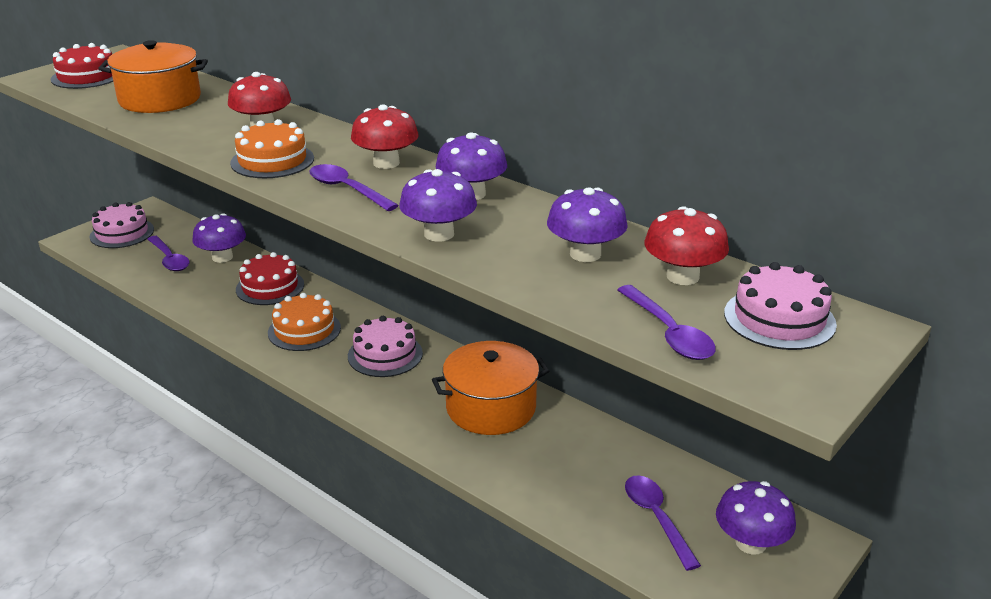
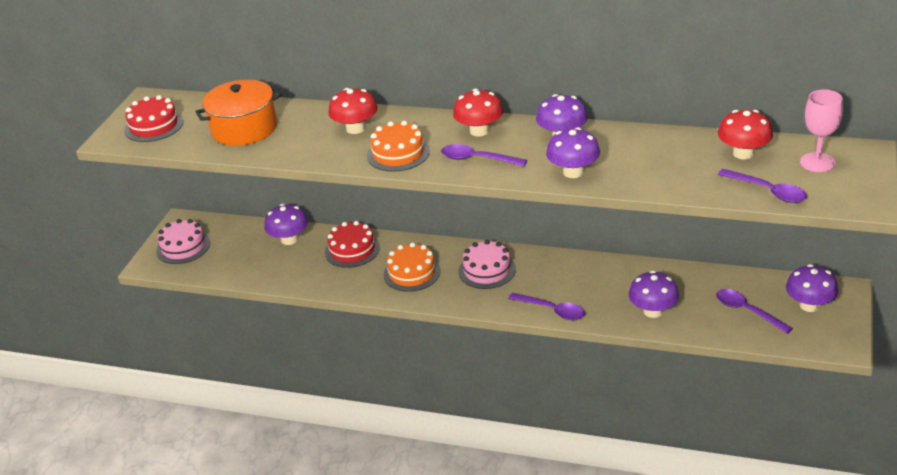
camera: 20 degrees left, 5 degrees up
purple spoon [147,236,189,271] -> purple spoon moved to [508,292,585,320]
orange pot [432,341,549,435] -> none
purple mushroom [547,187,628,262] -> purple mushroom moved to [628,271,679,318]
pink cake [724,262,837,350] -> pink goblet [800,89,843,172]

